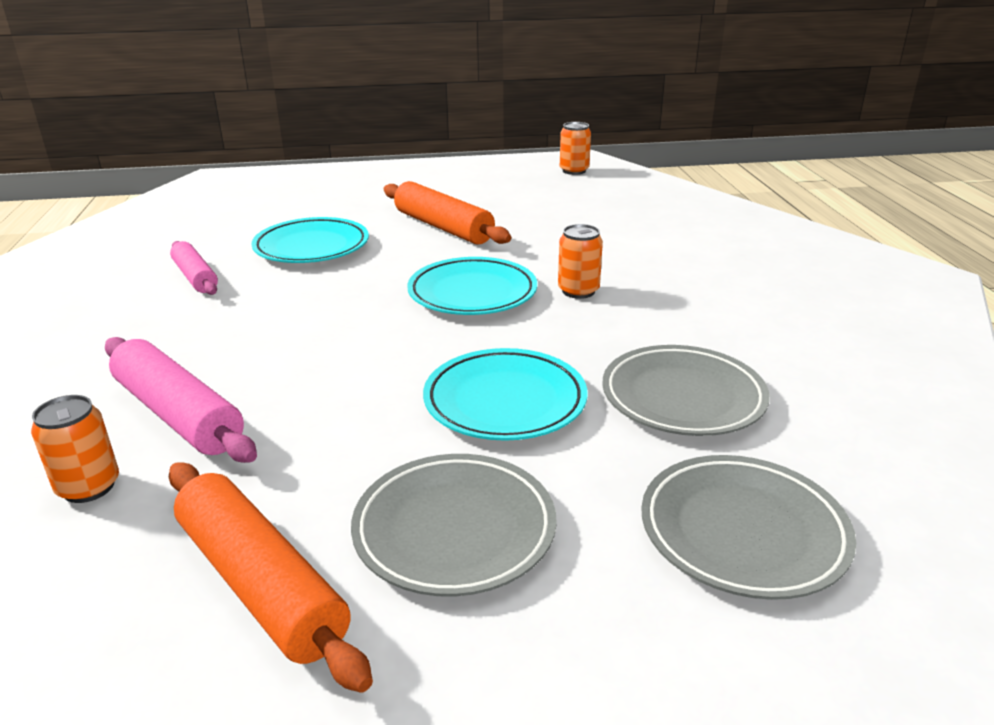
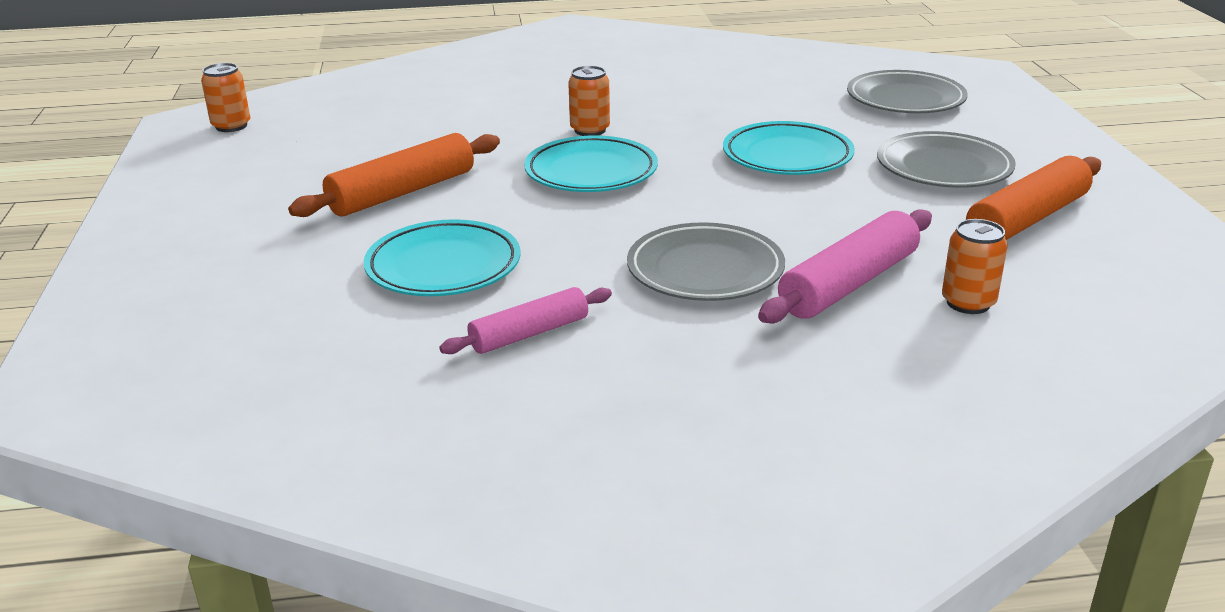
camera: 90 degrees left, 0 degrees up
grey plate [602,345,770,436] -> grey plate moved to [627,222,785,301]

